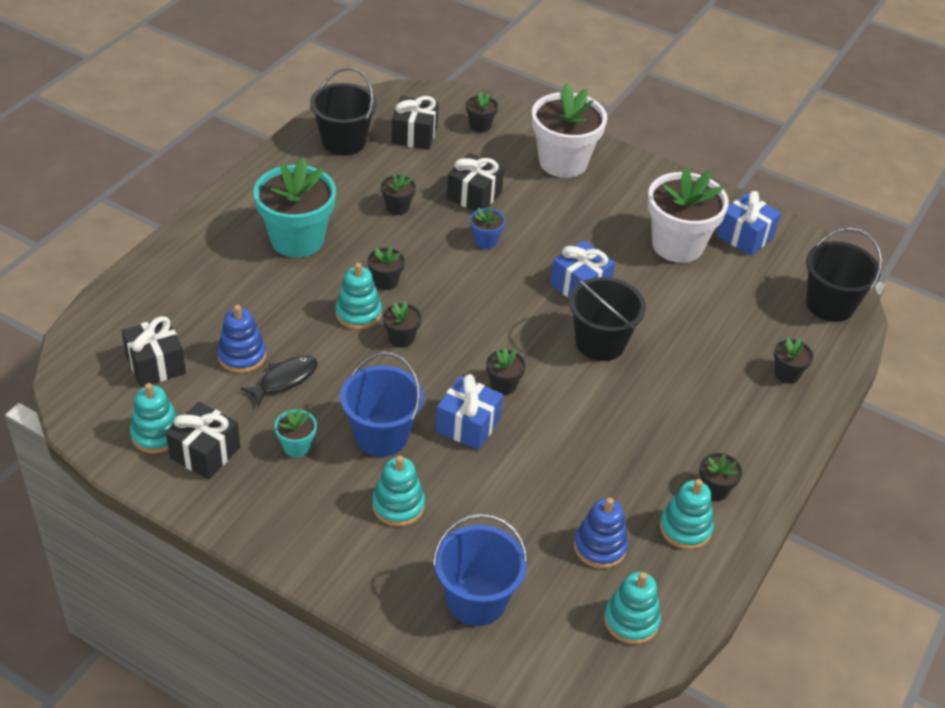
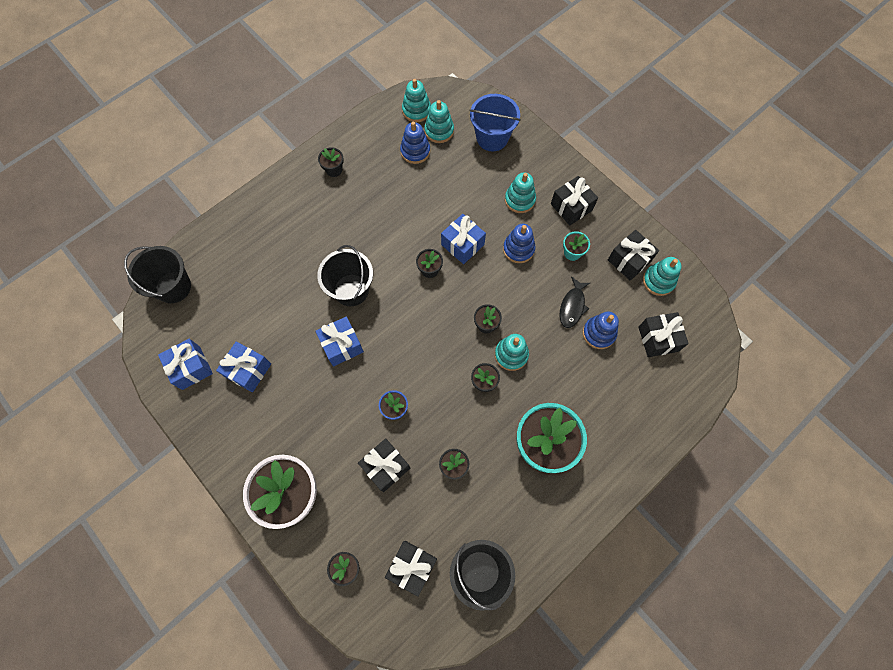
camera: 160 degrees left, 25 degrees up
black fish [240,356,318,406] -> black fish turned 45 degrees counterclockwise [560,277,590,328]
blue bucket [340,352,424,457] -> blue stacking toy [503,224,536,263]
white flower pot [647,168,729,263] -> blue gift [216,342,271,392]
turquoise stacking toy [660,479,714,550] -> turquoise stacking toy moved to [424,100,454,143]
black flower pot [774,338,814,384] -> none
none -> black gift [551,176,598,225]

